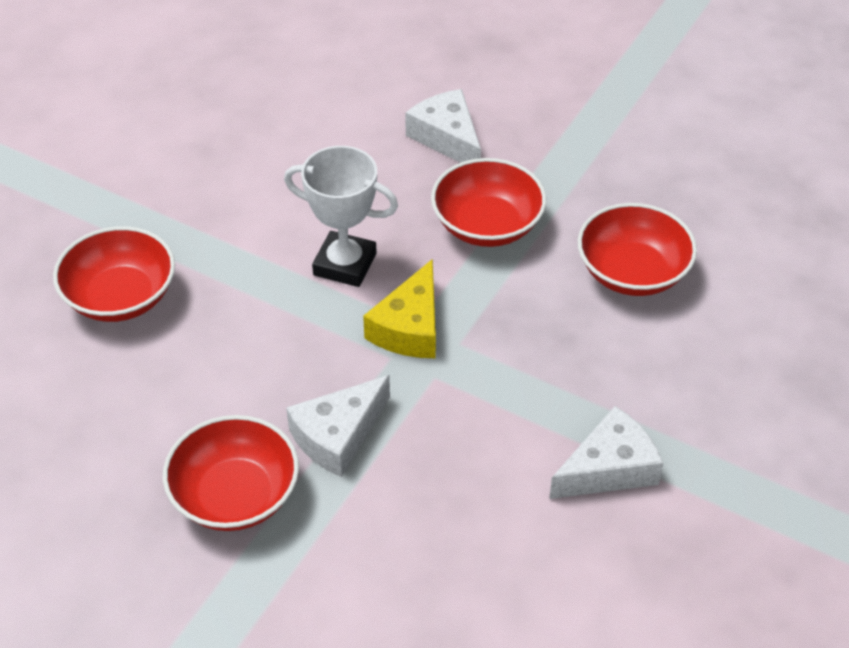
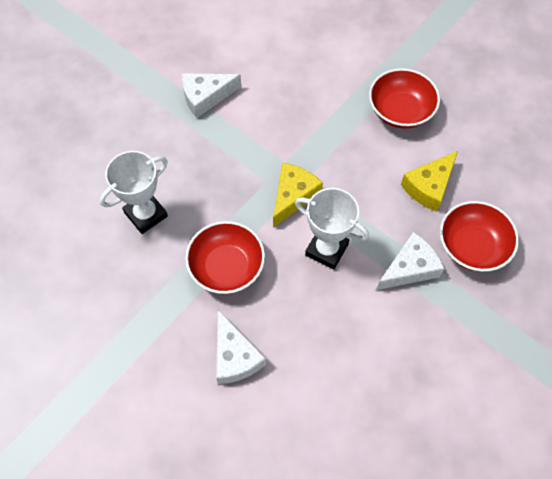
camera: 170 degrees left, 15 degrees up
white cheese [286,375,390,477] -> white cheese moved to [377,232,444,290]
red bowl [578,203,697,296] -> white trophy [100,151,168,234]
none -> yellow cheese [401,151,458,212]

